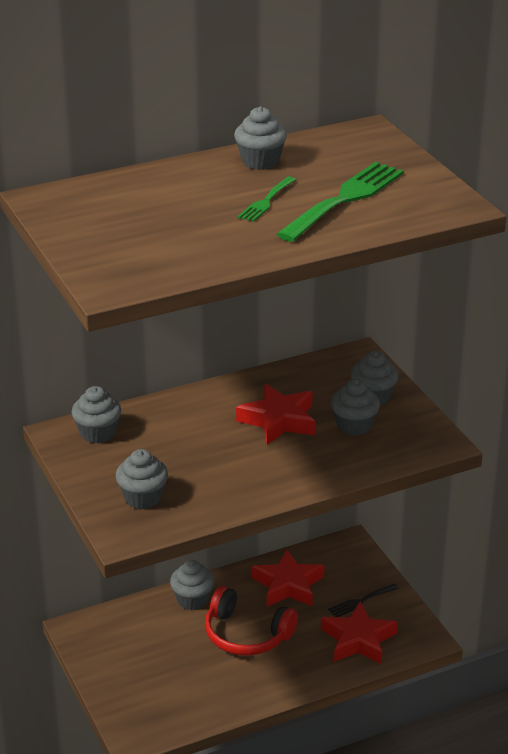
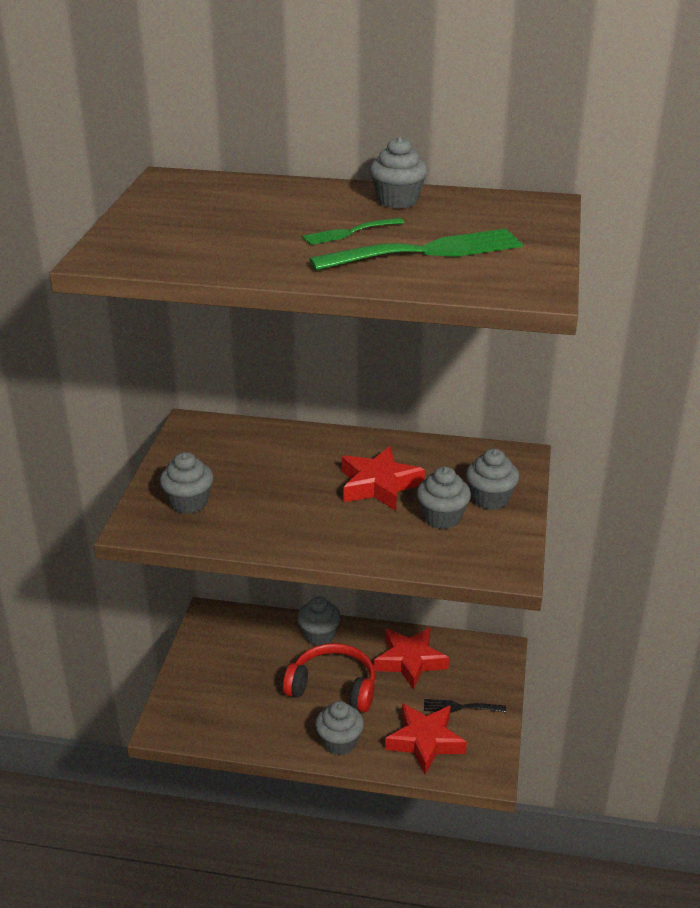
camera: 35 degrees right, 0 degrees up
grey cupcake [71,386,121,444] -> grey cupcake moved to [315,701,364,755]
red headphones [205,586,298,656] -> red headphones turned 135 degrees clockwise [283,643,376,712]

